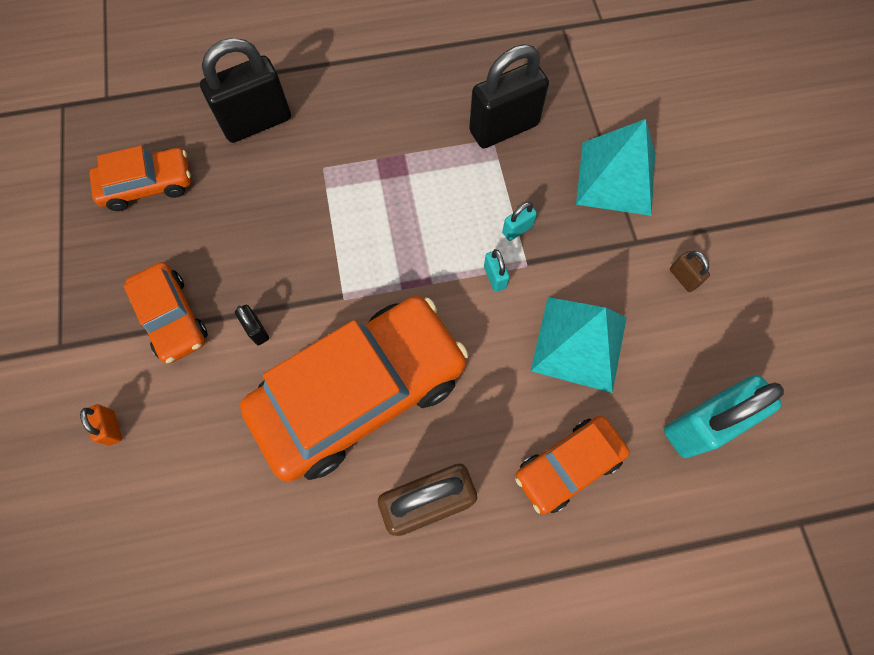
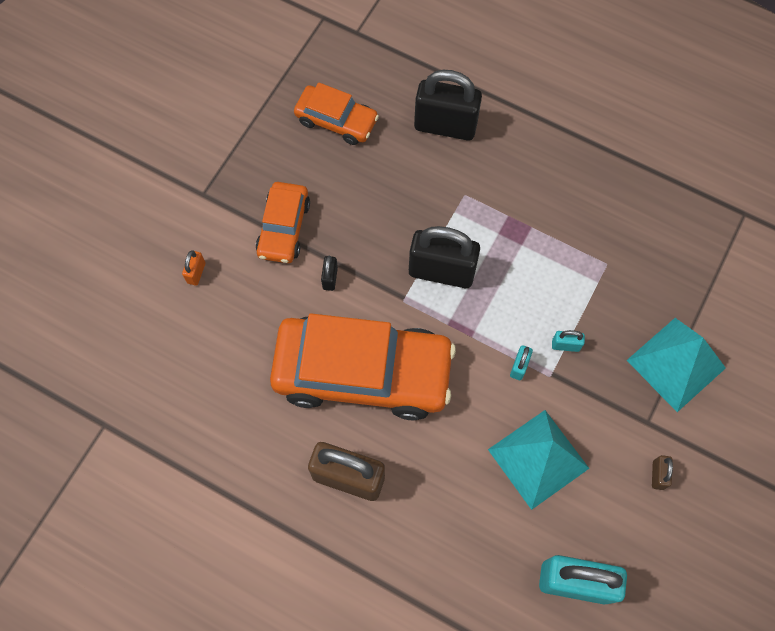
camera: 40 degrees right, 0 degrees up
black padlock [469,44,549,148] -> black padlock moved to [409,226,480,288]
orange car [515,416,630,514] -> none

